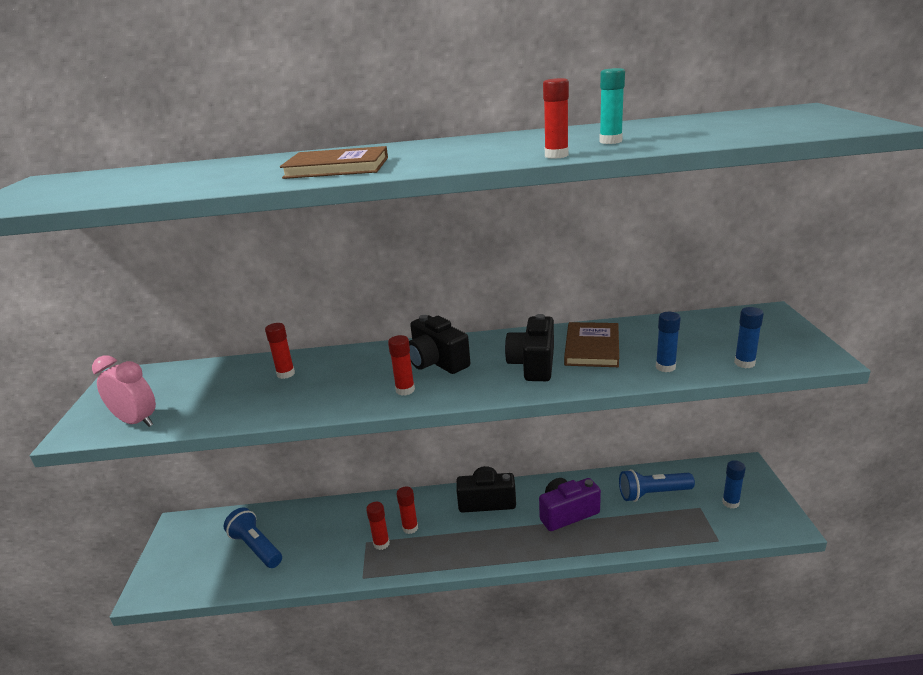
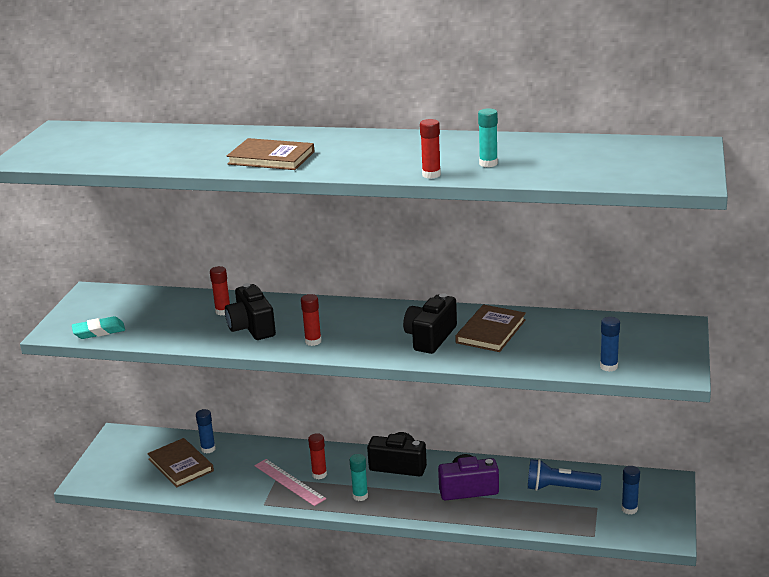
camera: 15 degrees right, 0 degrees up
pink clock [92,356,156,427] -> turquoise eraser [72,316,125,339]
blue flashlight [224,507,282,568] -> brown book [147,438,214,488]
red glue stick [366,502,390,550] -> pink ruler [254,459,326,506]
black camera [409,315,470,374] -> black camera moved to [225,283,276,340]
blue glue stick [656,312,681,372] -> blue glue stick moved to [196,409,216,453]
none -> turquoise glue stick [350,454,368,501]

